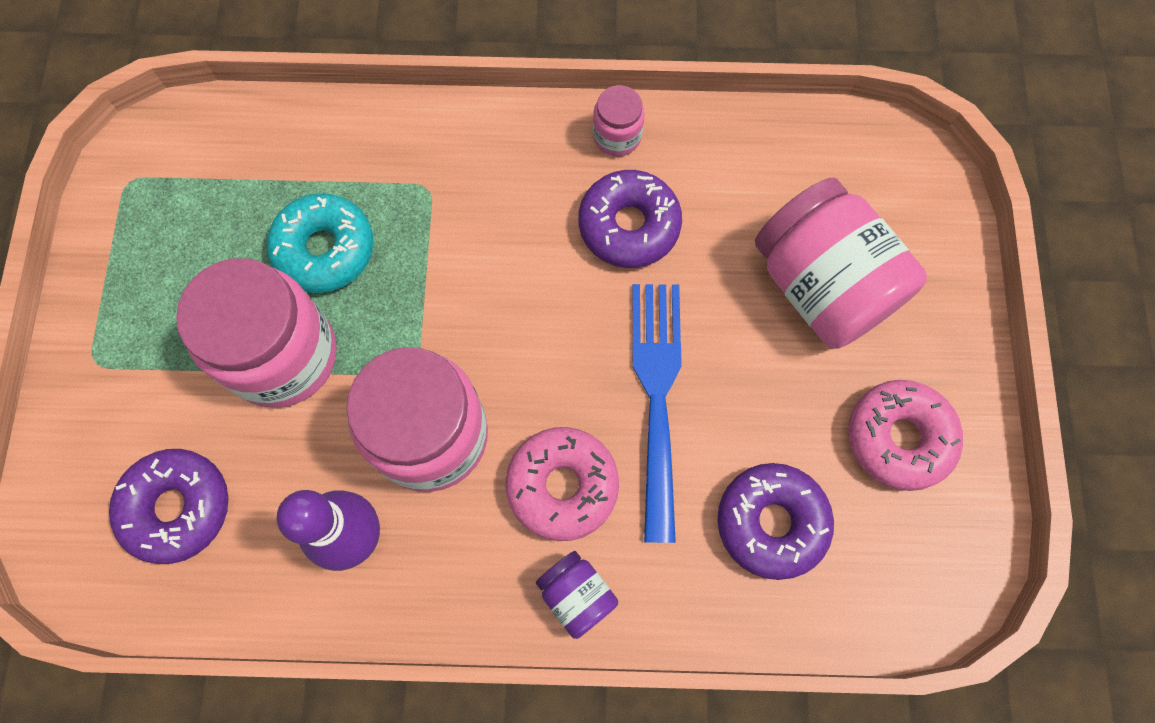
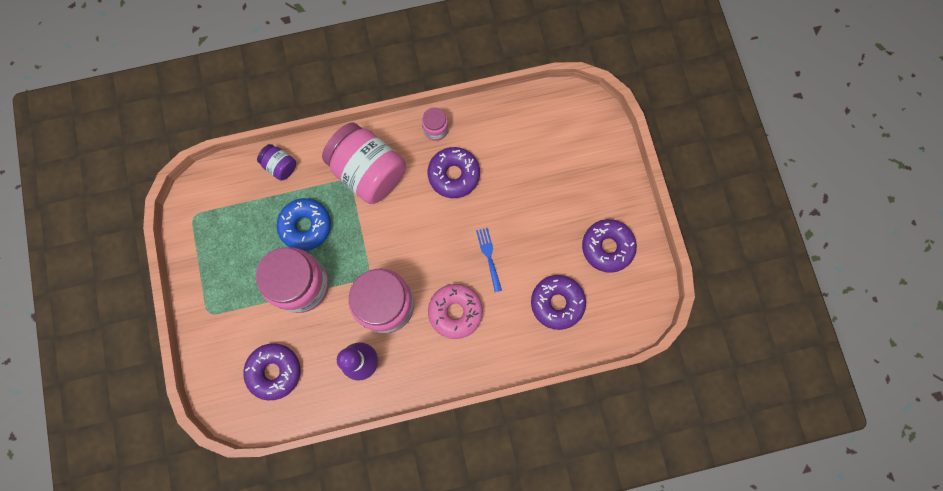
camera: 15 degrees left, 5 degrees up
turquoise donut [267,193,374,293] -> blue donut [277,198,331,251]
purple jar [536,551,618,639] -> purple jar moved to [257,144,296,181]
blue fork [632,284,682,543] -> blue fork [476,228,502,292], size x0.50
pink jar [755,178,927,349] -> pink jar moved to [322,123,406,204]
pink donut [848,380,963,491] -> purple donut [582,219,637,273]

